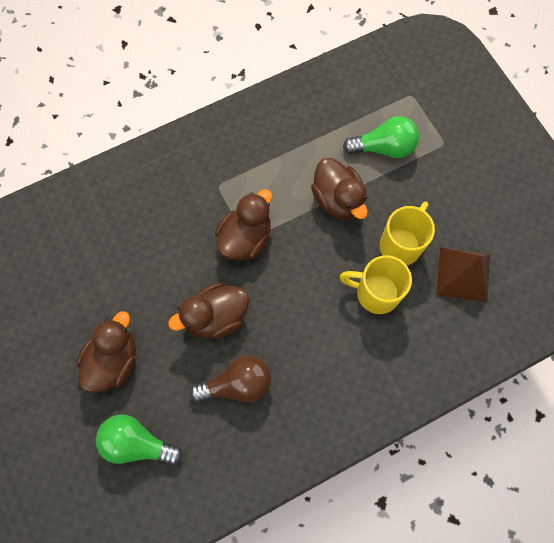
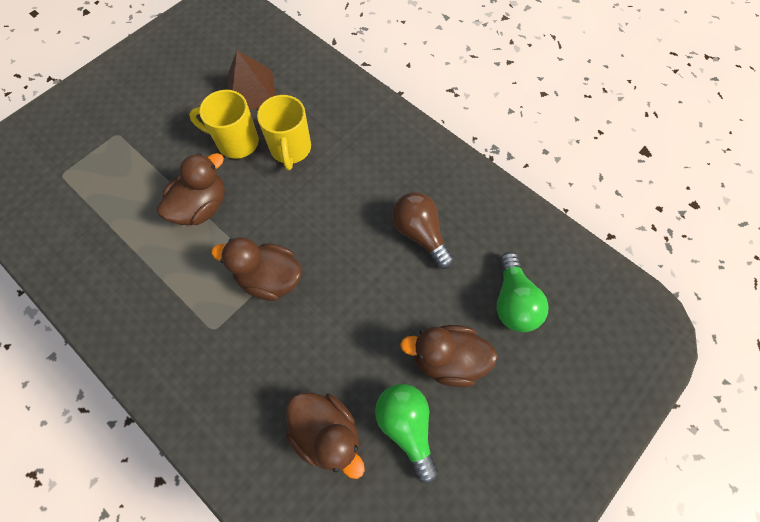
camera: 110 degrees left, 5 degrees down
brown duck [168,283,249,338] -> brown duck moved to [286,393,365,479]
green light bulb [343,116,419,158] -> green light bulb moved to [375,384,438,484]

